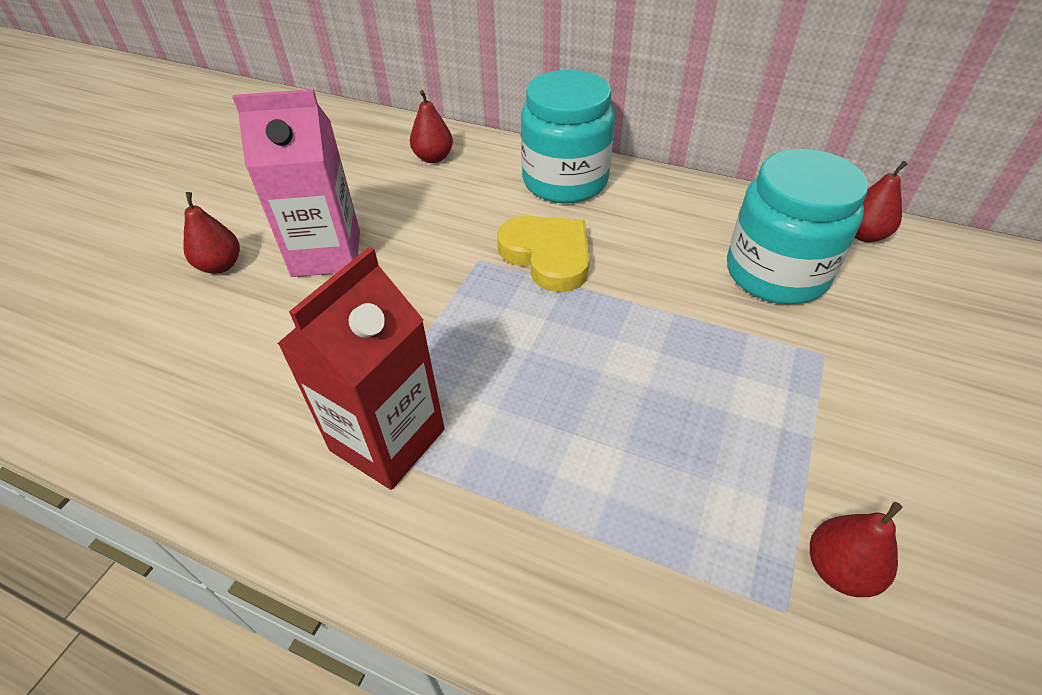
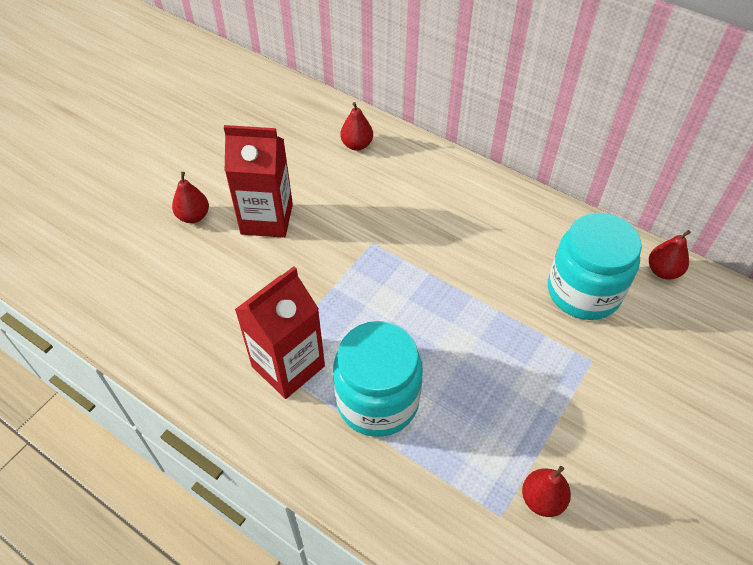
camera: 10 degrees right, 5 degrees up
pink carton [232,89,360,277] -> red carton [224,125,293,238]
yellow heart [497,216,590,292] -> none
turquoise jar [521,70,615,203] -> turquoise jar moved to [333,321,423,437]

